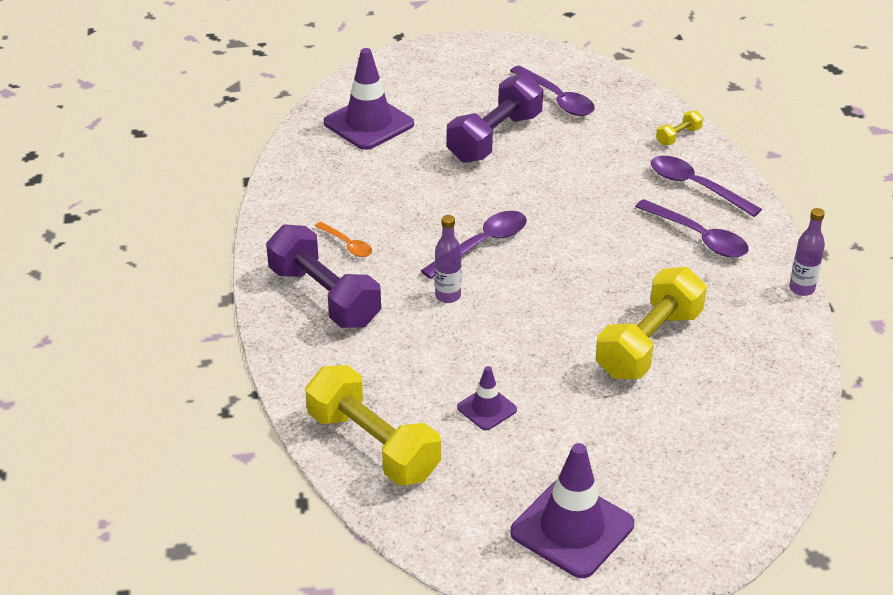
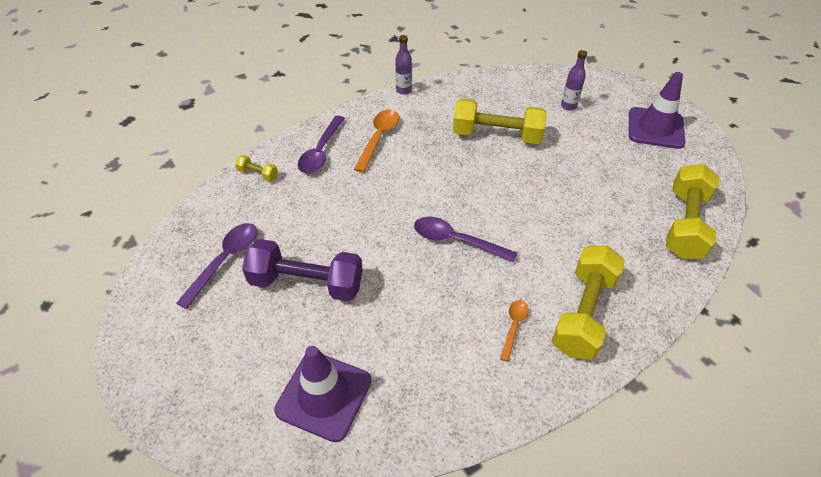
camera: 115 degrees left, 10 degrees up
purple dumbbell [266,224,381,328] -> yellow dumbbell [552,245,625,360]
purple bottle [435,215,462,303] -> purple bottle moved to [561,50,587,110]
purple traffic cone [457,366,517,430] -> none
purple spoon [635,199,749,258] -> orange spoon [354,109,399,173]

